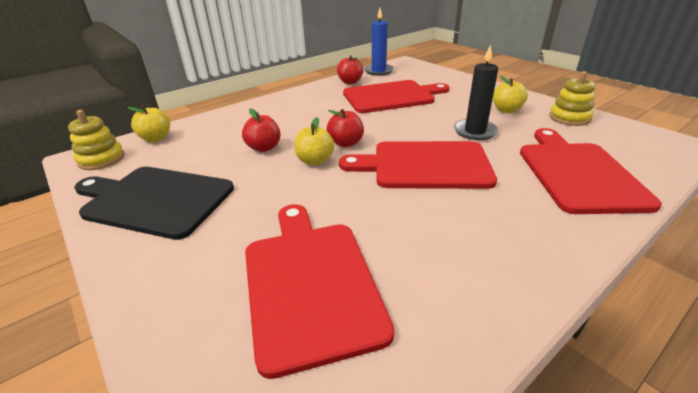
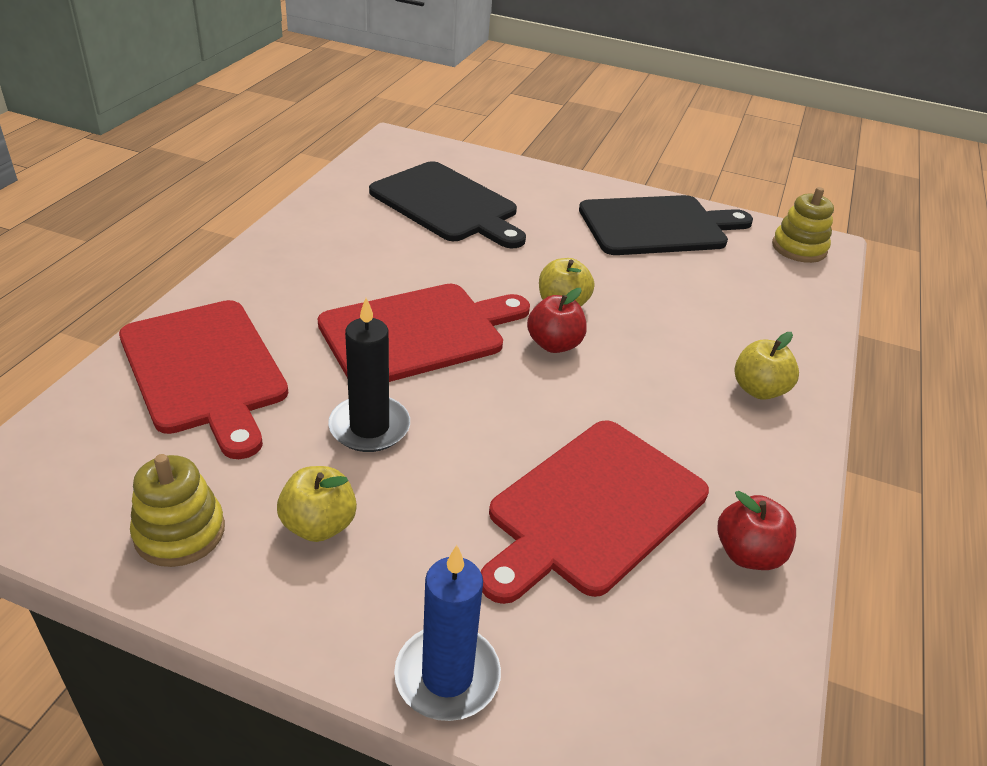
camera: 145 degrees right, 5 degrees up
yellow apple [128,106,170,142] -> yellow apple moved to [734,332,799,400]
red apple [242,108,281,152] -> none
red cutting board [245,204,395,379] -> black cutting board [369,161,526,248]
blue candle [364,8,394,76] -> blue candle moved to [394,545,501,721]

